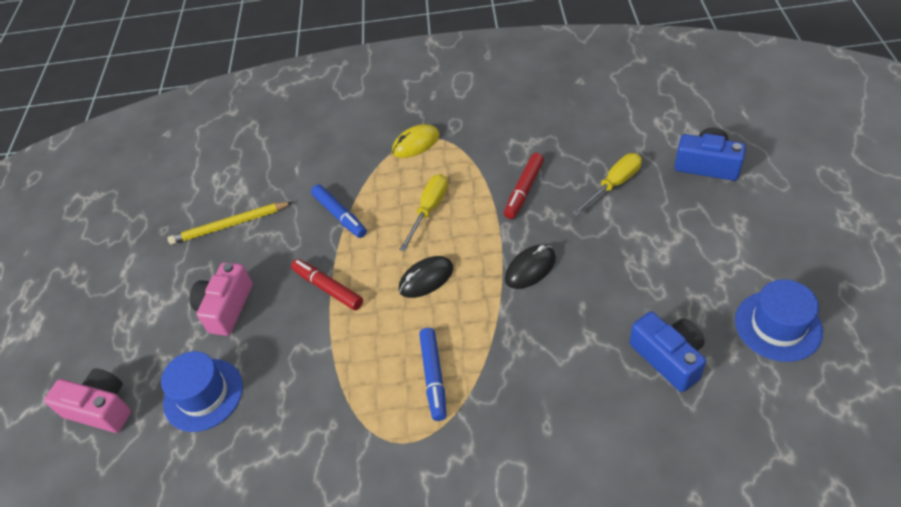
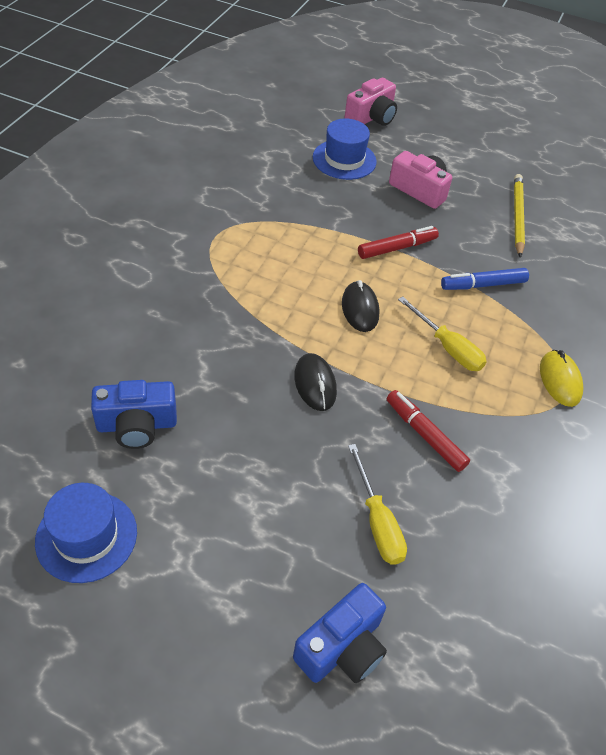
camera: 105 degrees right, 0 degrees up
blue marker [419,328,446,421] -> none

